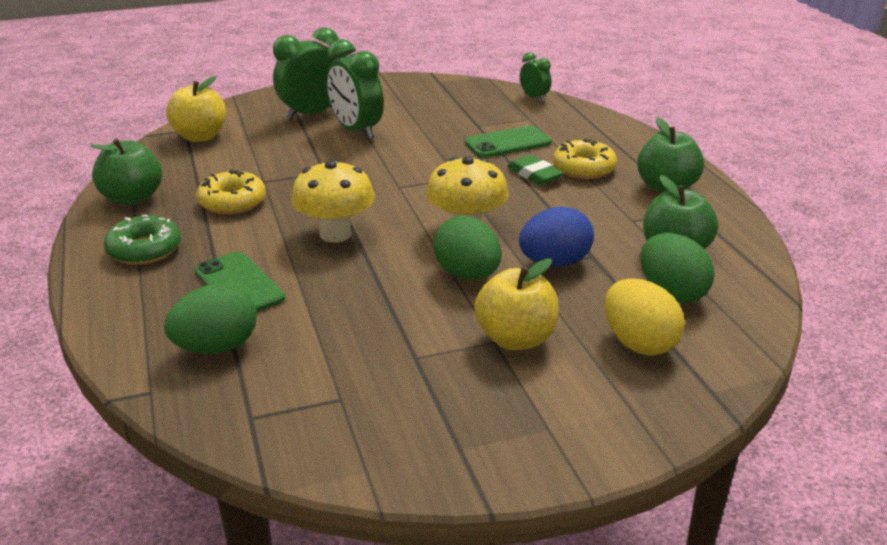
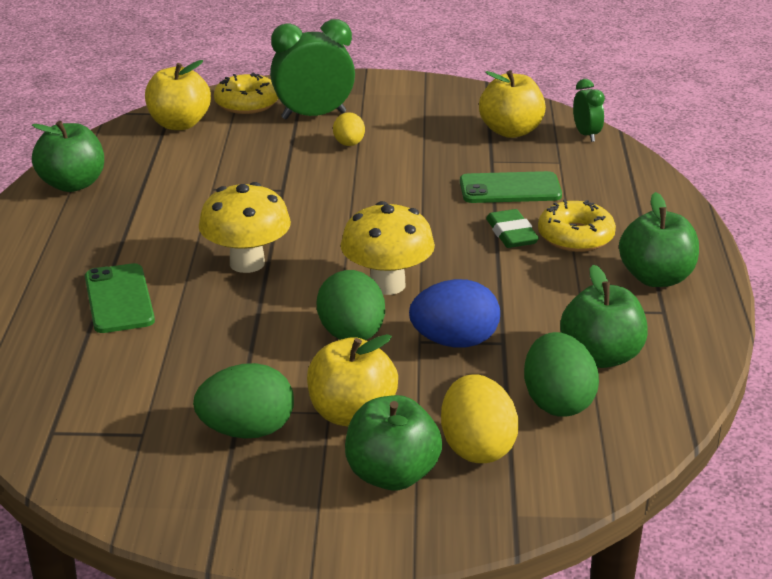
camera: 20 degrees right, 0 degrees up
green donut [104,215,181,265] -> none
green egg [164,284,257,354] -> green egg moved to [193,363,294,439]
yellow donut [196,170,266,215] -> yellow donut moved to [214,73,278,114]
green clock [327,39,384,139] -> yellow egg [333,112,365,146]
none -> green apple [345,395,442,491]
none -> yellow apple [479,70,546,138]

